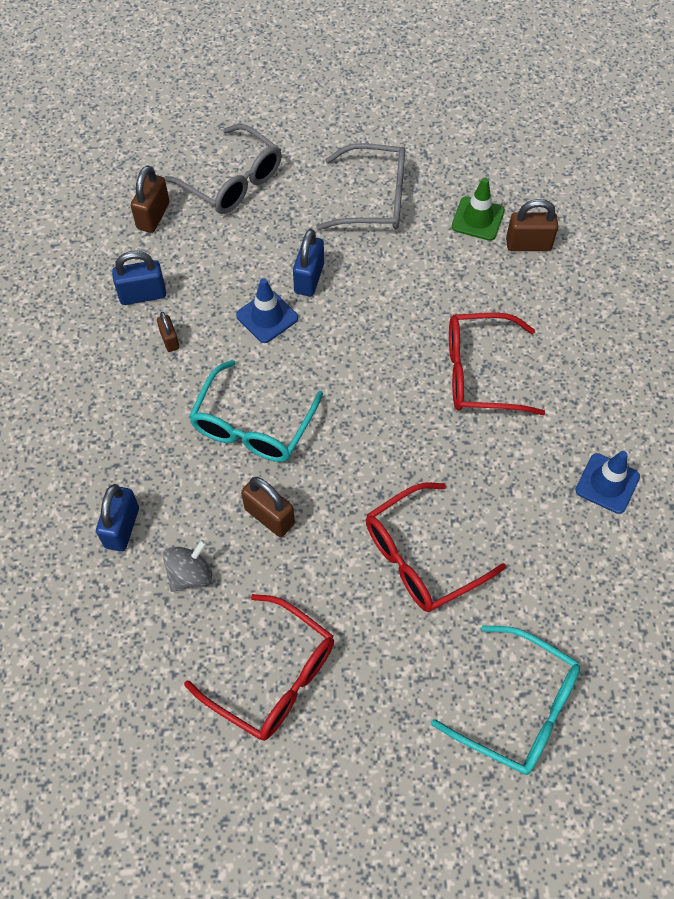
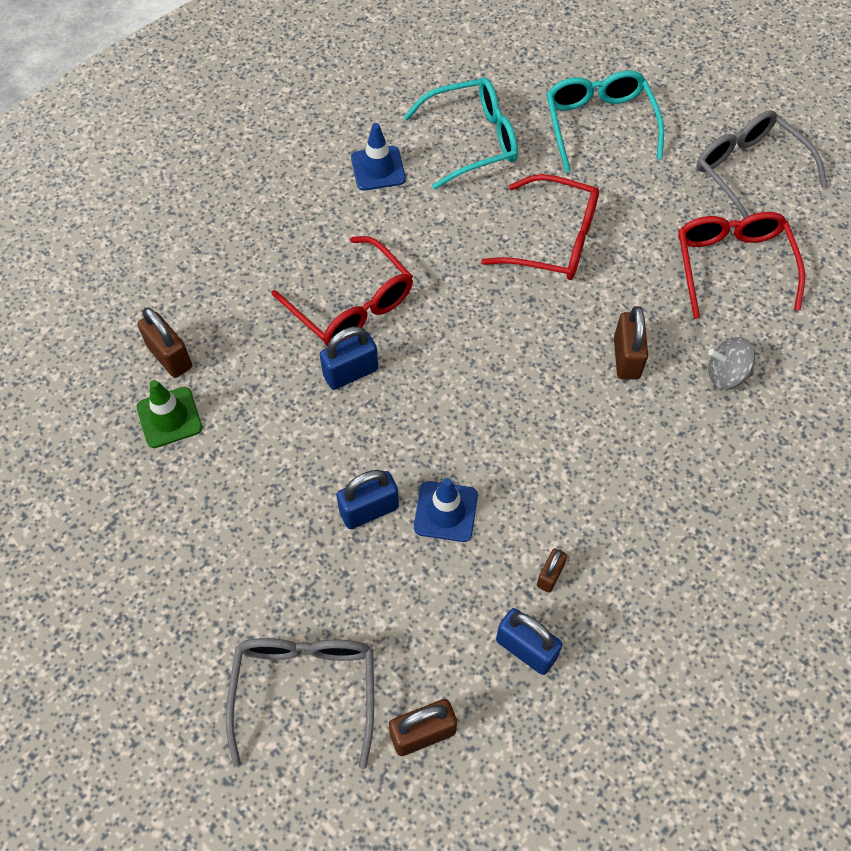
camera: 130 degrees left, 0 degrees up
blue padlock [96,484,139,552] -> blue padlock moved to [320,326,378,390]
turquoise glasses [189,360,323,462] -> turquoise glasses moved to [403,78,518,189]
grey glasses [316,143,405,230] -> grey glasses moved to [696,110,827,218]

